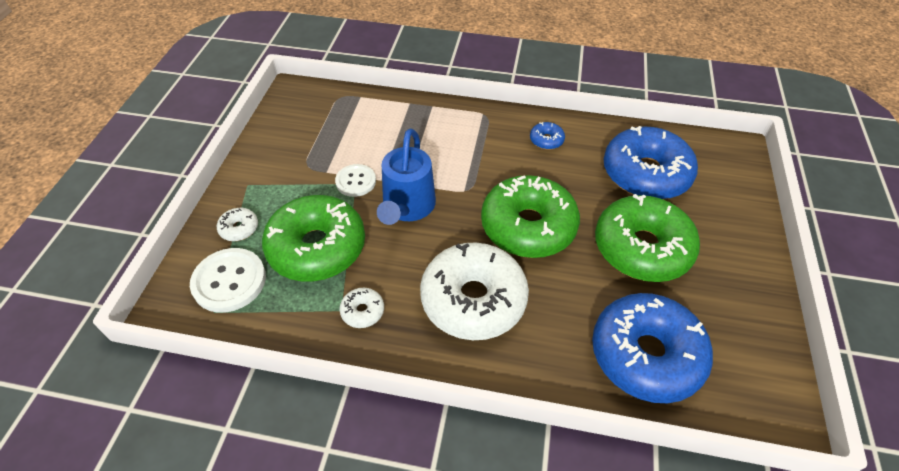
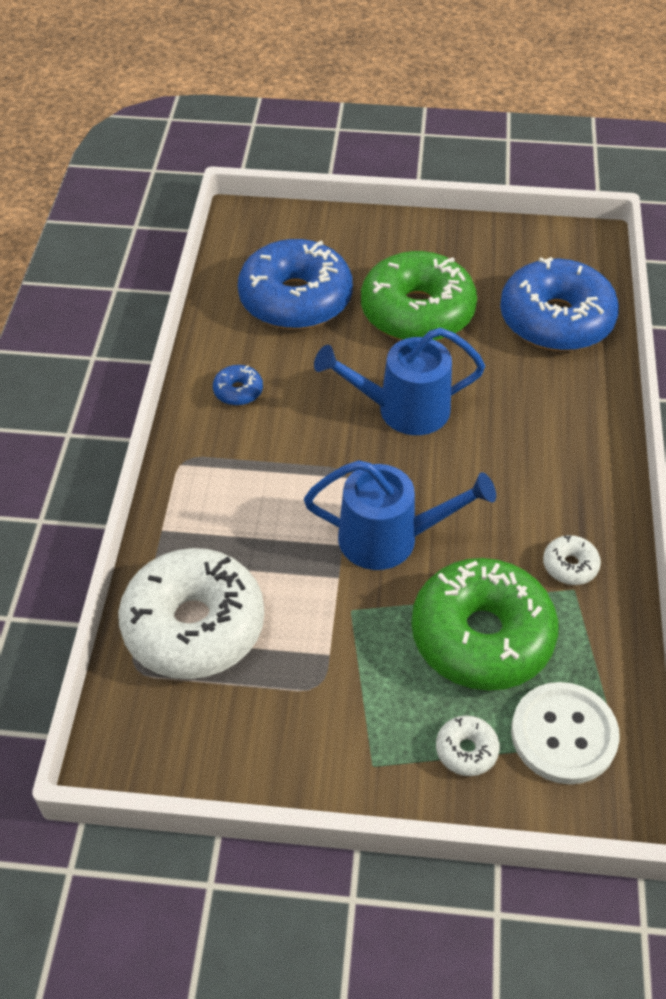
camera: 95 degrees left, 0 degrees up
white button [335,164,376,197] -> none
white donut [420,242,529,340] -> white donut moved to [118,548,264,679]
green donut [481,175,580,258] -> blue watering can [314,328,485,435]

